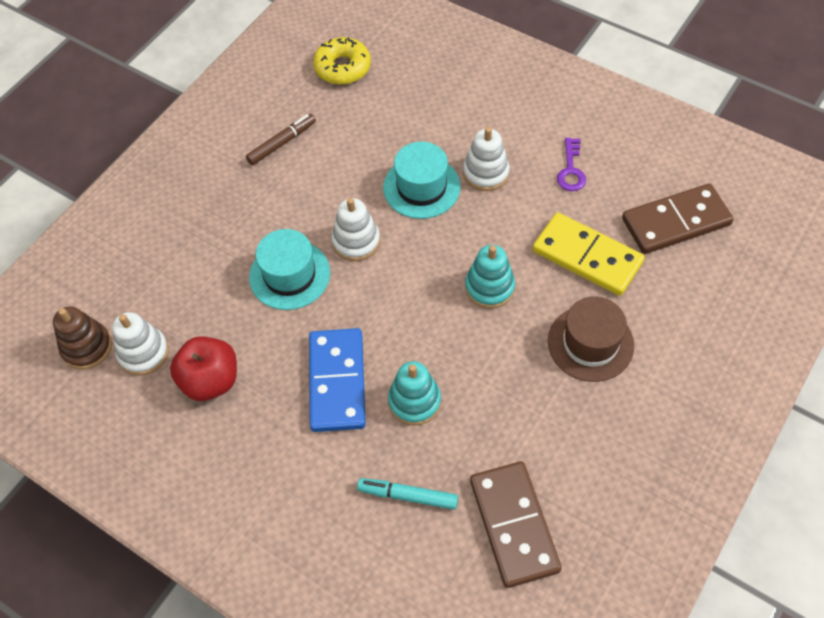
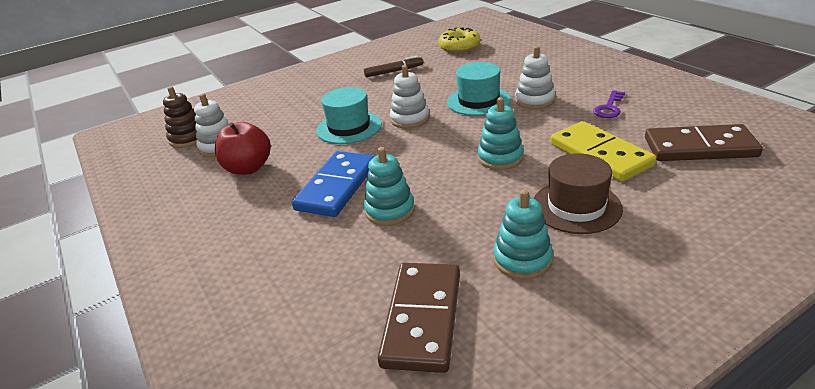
camera: 25 degrees right, 25 degrees down
turquoise marker [357,478,458,510] -> none
none -> turquoise stacking toy [493,190,553,280]

